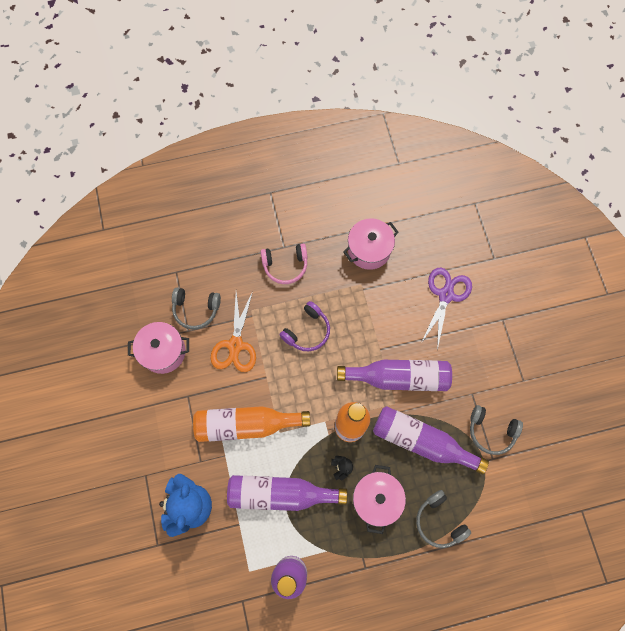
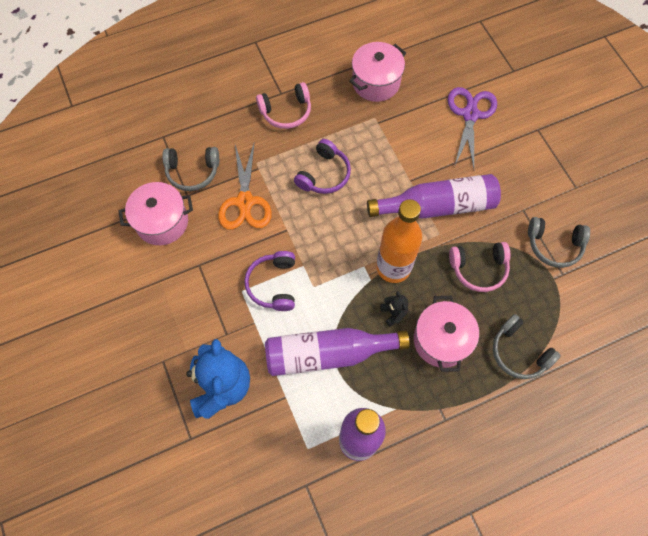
camera: 10 degrees left, 5 degrees down
orange bottle [193,406,311,442] -> purple headphones [244,251,295,311]
purple bottle [373,406,489,474] -> pink headphones [449,242,510,292]

